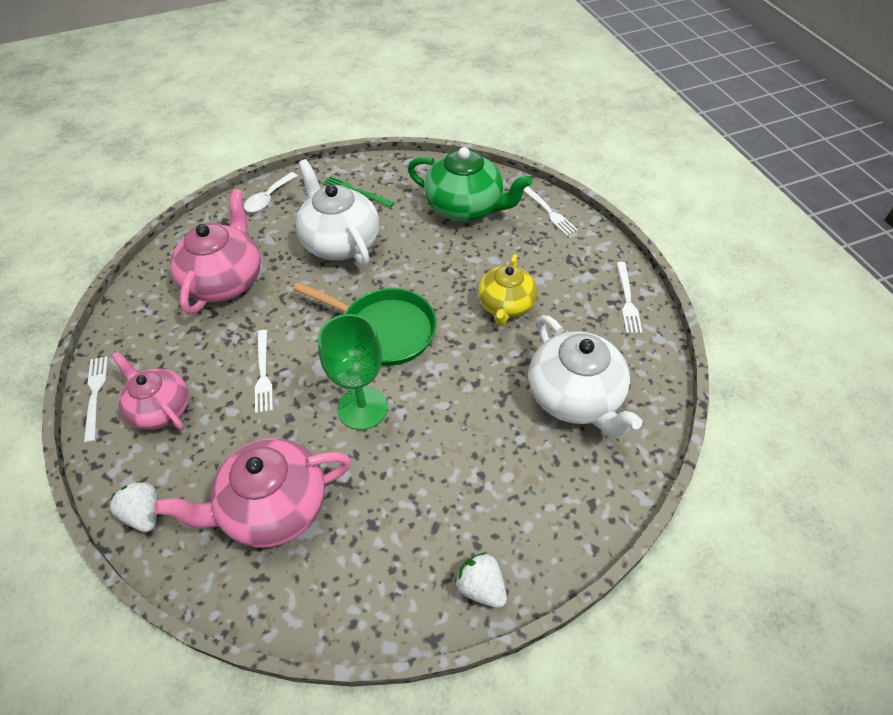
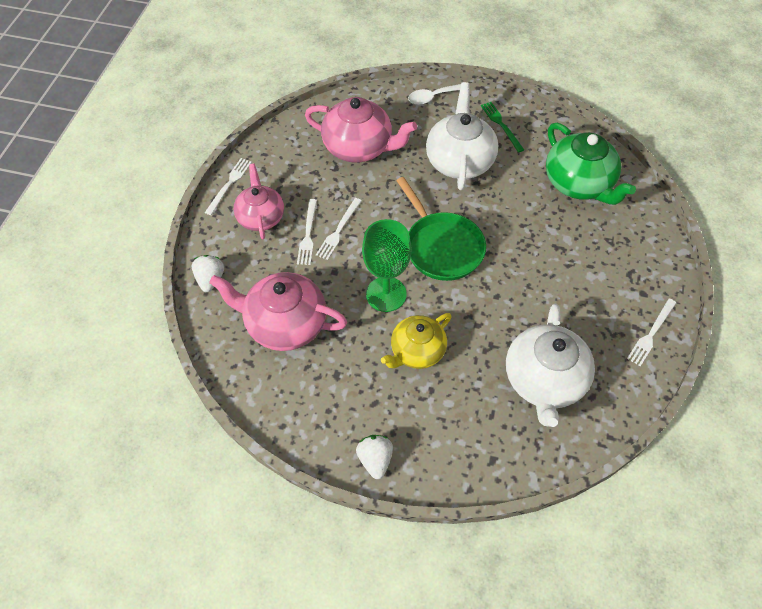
camera: 35 degrees right, 5 degrees up
pink teapot [170,189,261,315] -> pink teapot turned 60 degrees clockwise [305,97,417,162]
yellow teapot [478,254,537,326] -> yellow teapot moved to [381,313,451,369]
white fork [524,186,578,236] -> white fork moved to [297,199,317,265]

